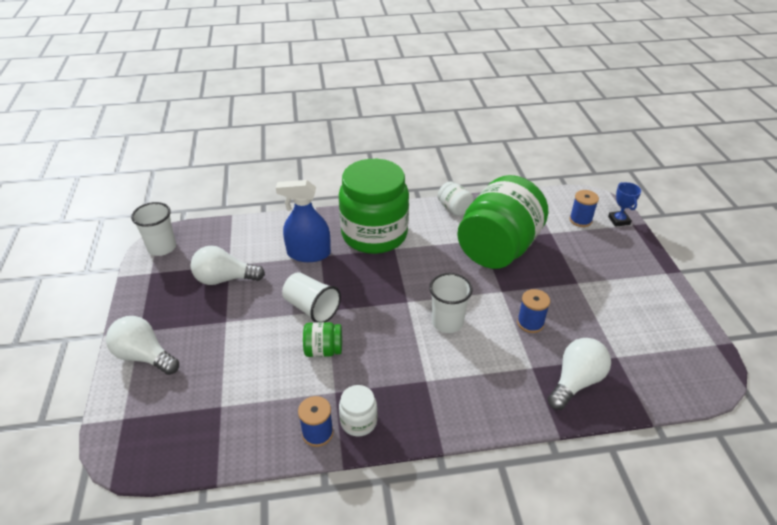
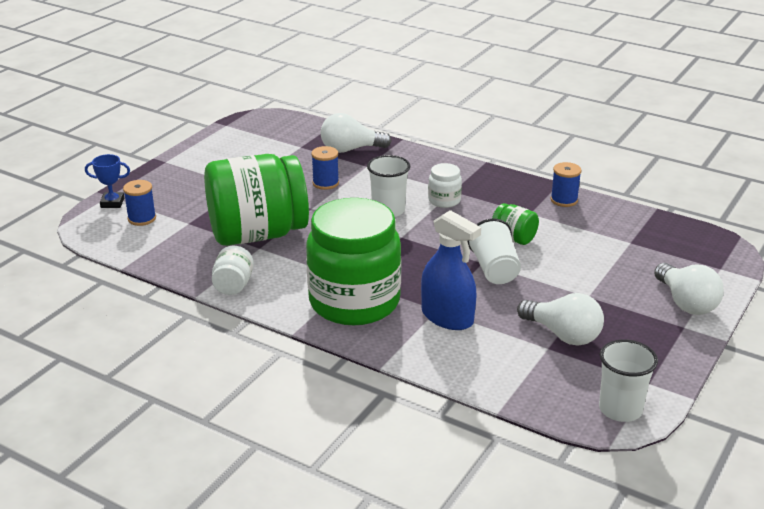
camera: 140 degrees left, 10 degrees down
white jar [339,385,377,437] -> white jar moved to [428,163,462,208]
blue trophy [608,182,641,227] -> blue trophy turned 60 degrees clockwise [85,154,130,208]

